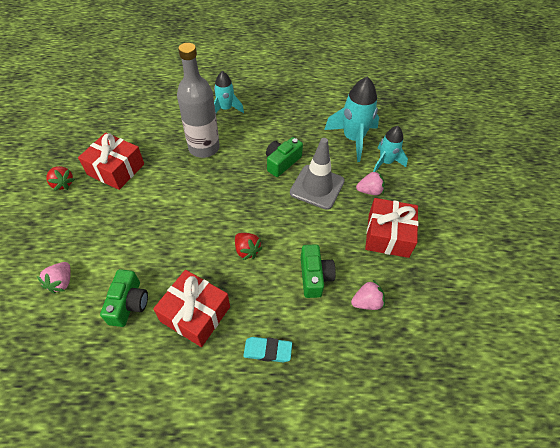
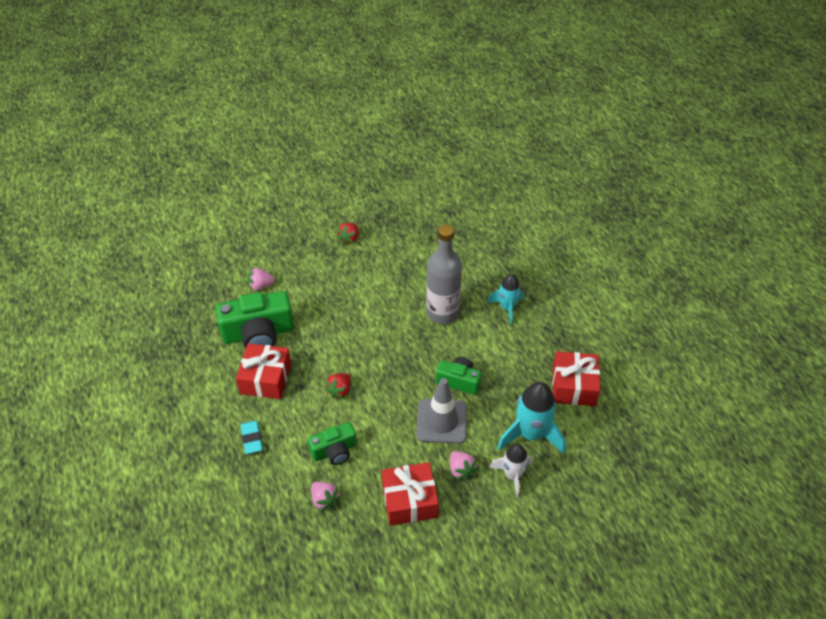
camera: 70 degrees right, 5 degrees down
red gift [78,133,144,190] -> red gift moved to [552,351,600,406]
green camera [100,269,148,327] -> green camera [216,291,294,348], size x1.72
turquoise rocket [373,126,408,172] -> white rocket [489,444,532,498]

